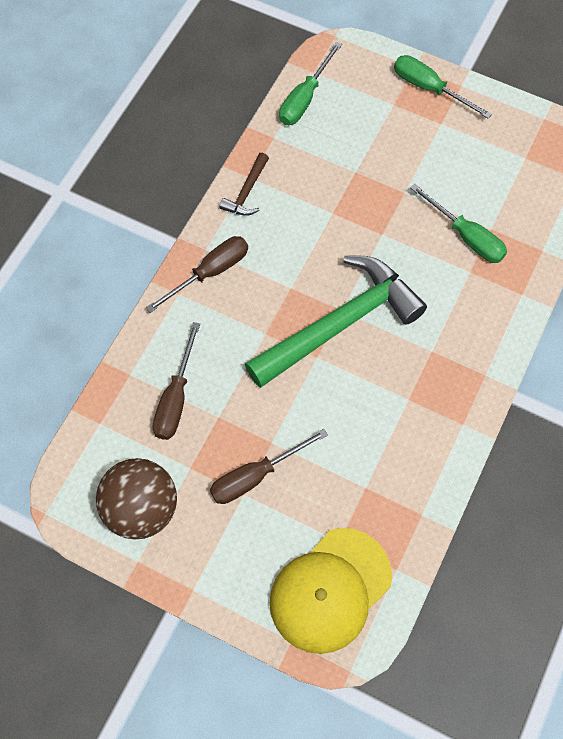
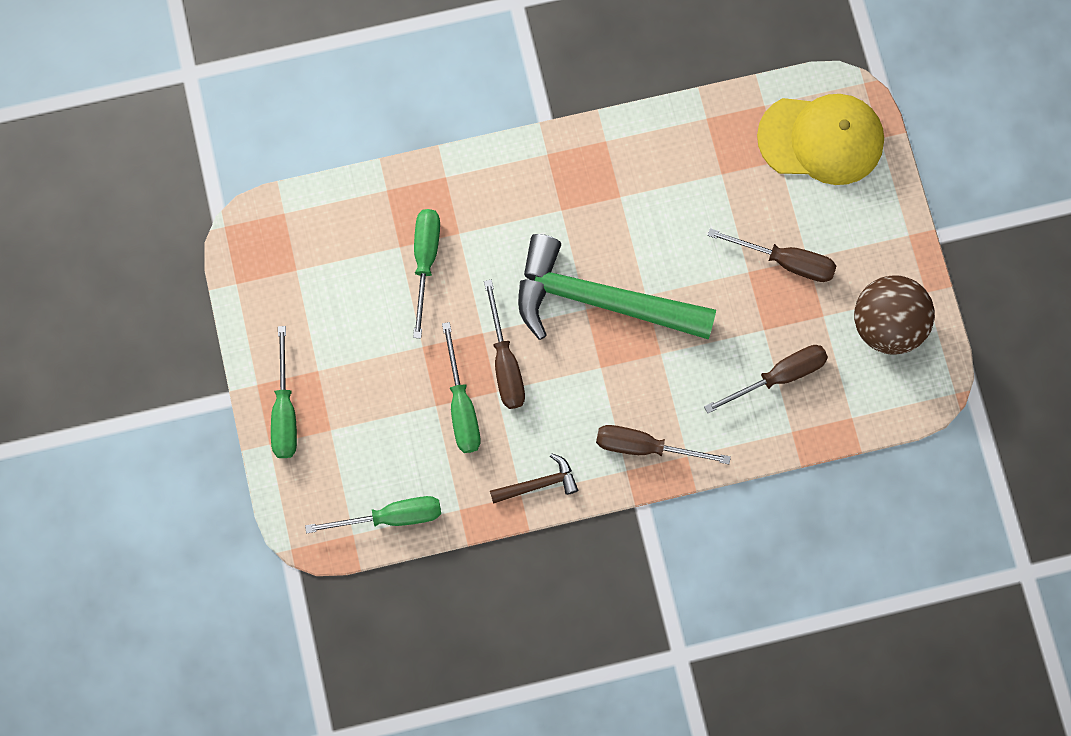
camera: 130 degrees left, 10 degrees up
none -> green screwdriver [442,322,481,453]
none -> brown screwdriver [484,280,525,409]

